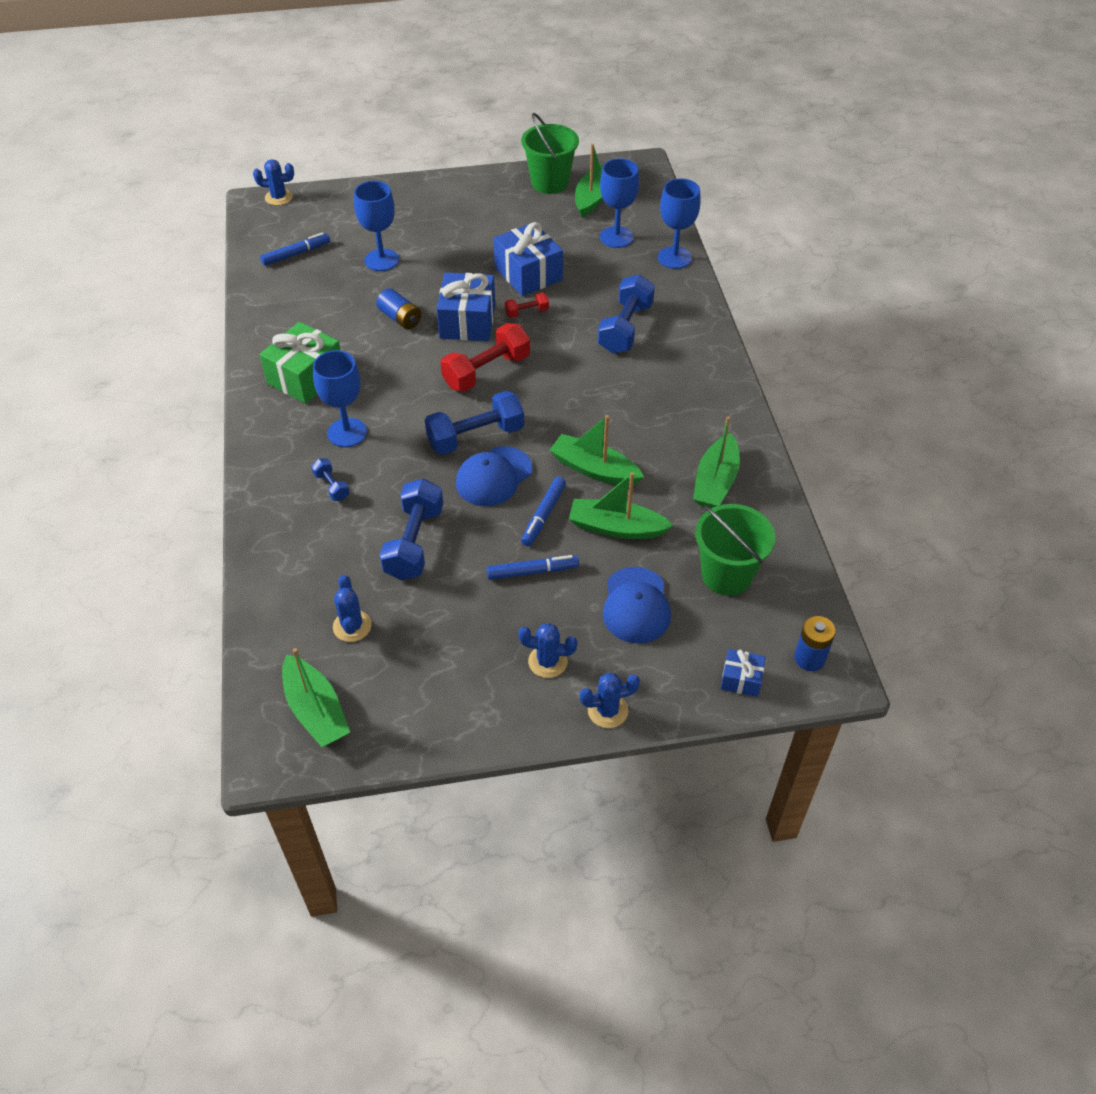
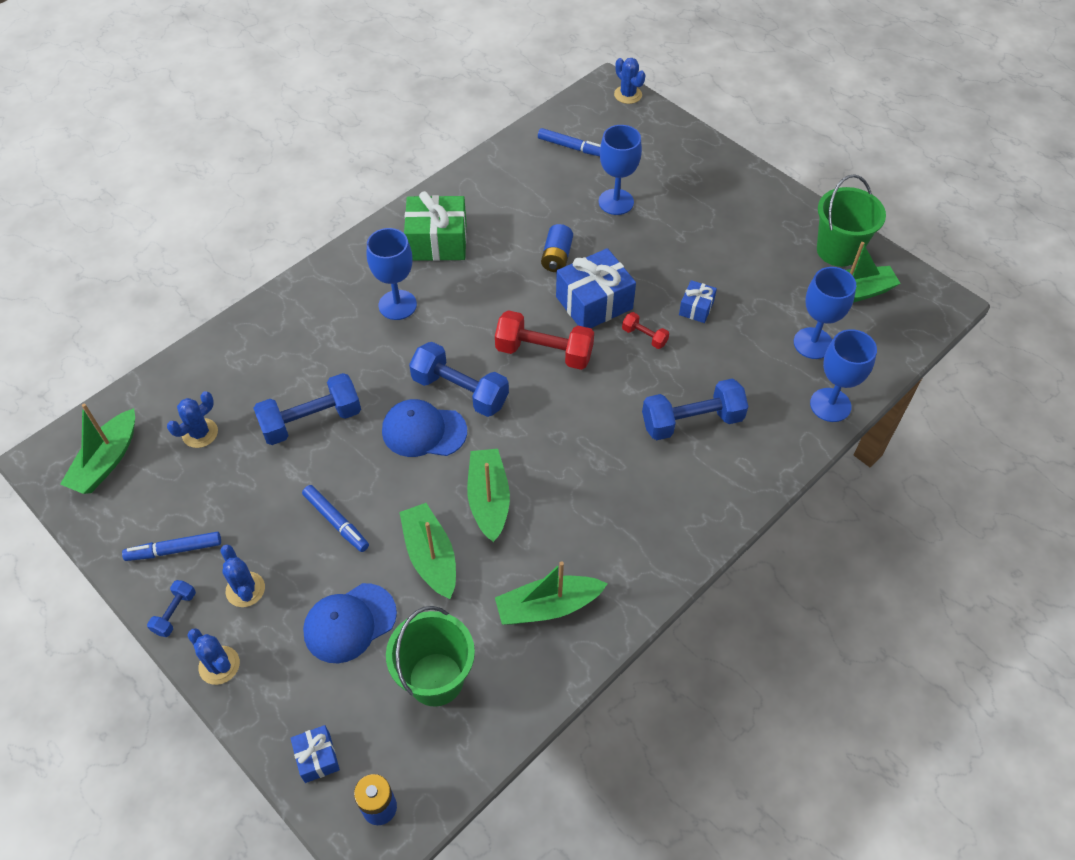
camera: 55 degrees right, 5 degrees up
blue dumbbell [311,458,350,501] -> blue dumbbell moved to [147,580,196,637]
blue gift [493,222,563,296] -> blue gift [679,280,717,323], size x0.52
blue marker [521,477,566,546] -> blue marker moved to [122,532,221,561]

